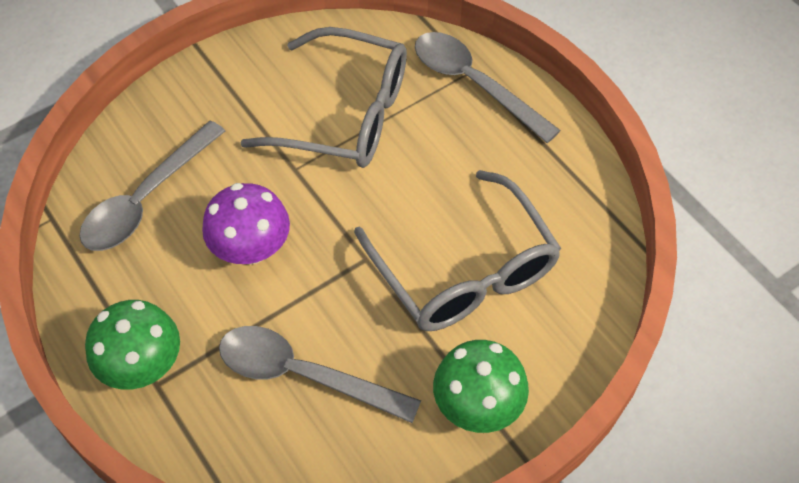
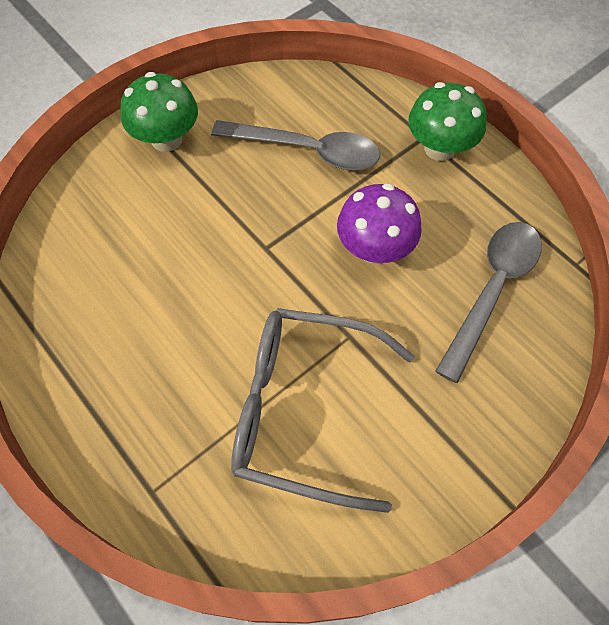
camera: 175 degrees right, 5 degrees up
grey glasses [354,170,561,331] -> none
grey spoon [415,32,561,143] -> none

